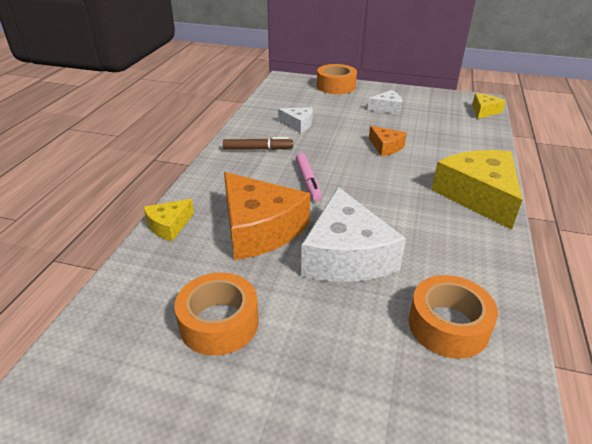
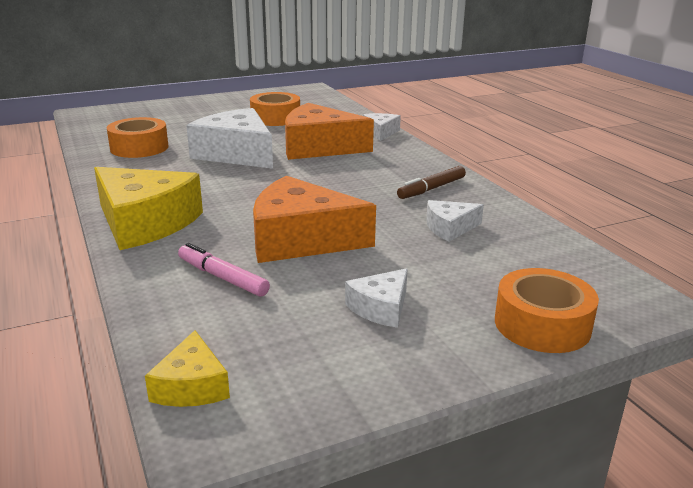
camera: 140 degrees right, 10 degrees down
yellow cheese [144,199,194,241] -> white cheese [363,113,401,141]
pink marker [296,153,322,201] -> pink marker moved to [178,243,270,297]
orange cheese [369,126,407,156] -> orange cheese [253,176,376,263], size x2.01

